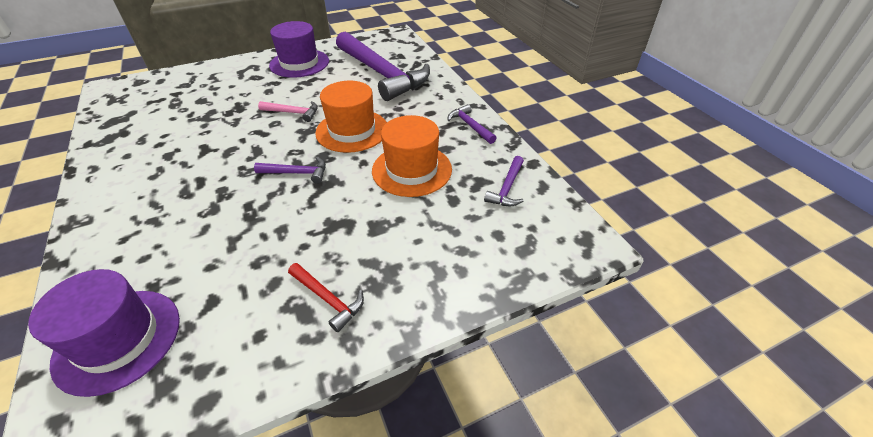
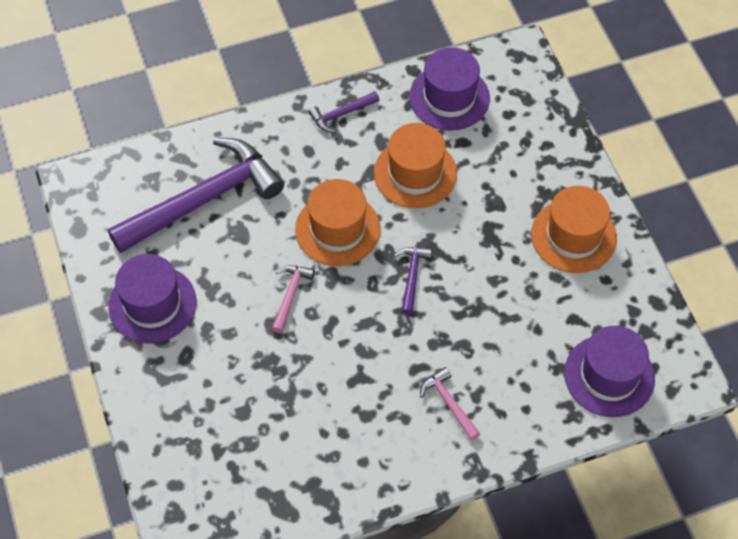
camera: 85 degrees left, 15 degrees up
red hammer [288,263,364,332] -> orange hat [531,186,617,273]
purple hammer [484,156,524,206] -> purple hat [409,47,490,131]
none -> pink hammer [420,367,480,441]

